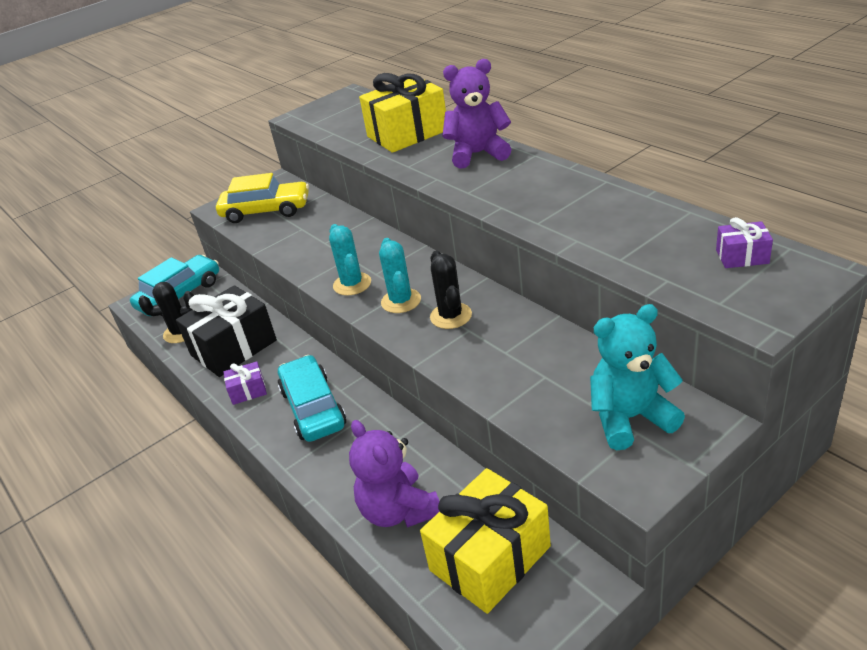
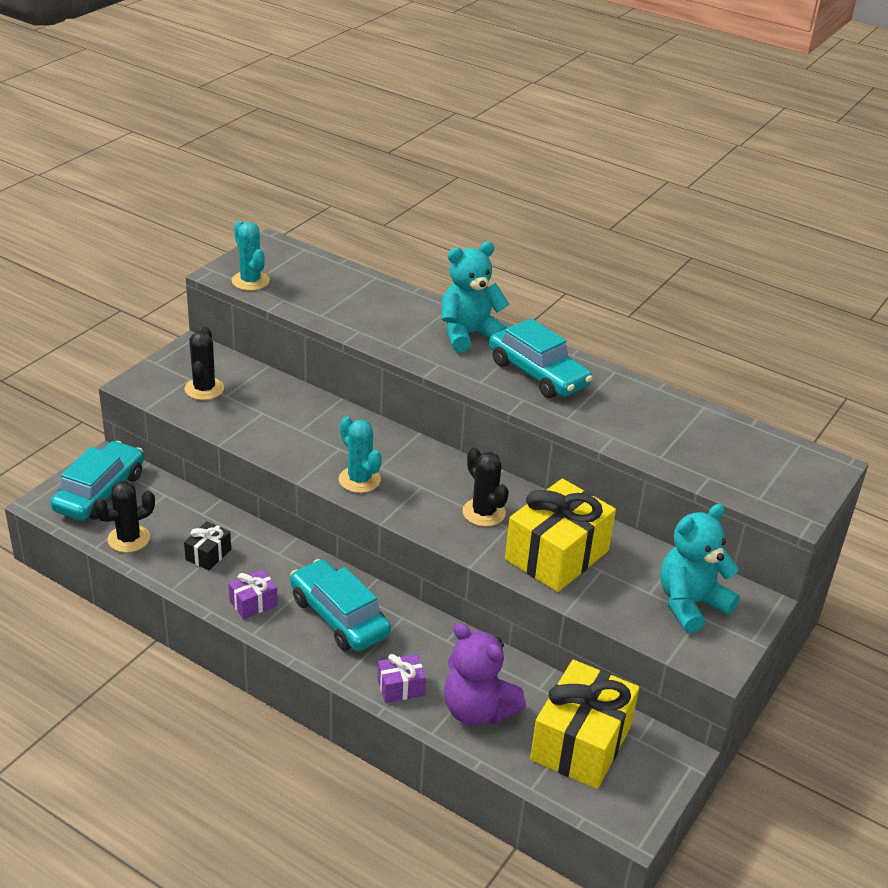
camera: 25 degrees left, 0 degrees up
black gift [176,285,277,377] -> black gift [184,521,231,570], size x0.46
yellow car [216,173,309,223] -> black cactus [185,327,224,400]
yellow gift [359,73,446,153] -> yellow gift moved to [505,478,616,592]
turquoise cactus [379,238,421,313] -> turquoise cactus moved to [232,221,270,291]
purple teddy bear [442,59,512,169] -> turquoise teddy bear [442,242,509,353]
purple gift [716,217,773,268] -> purple gift moved to [377,654,426,703]
none -> turquoise car [489,318,593,398]

